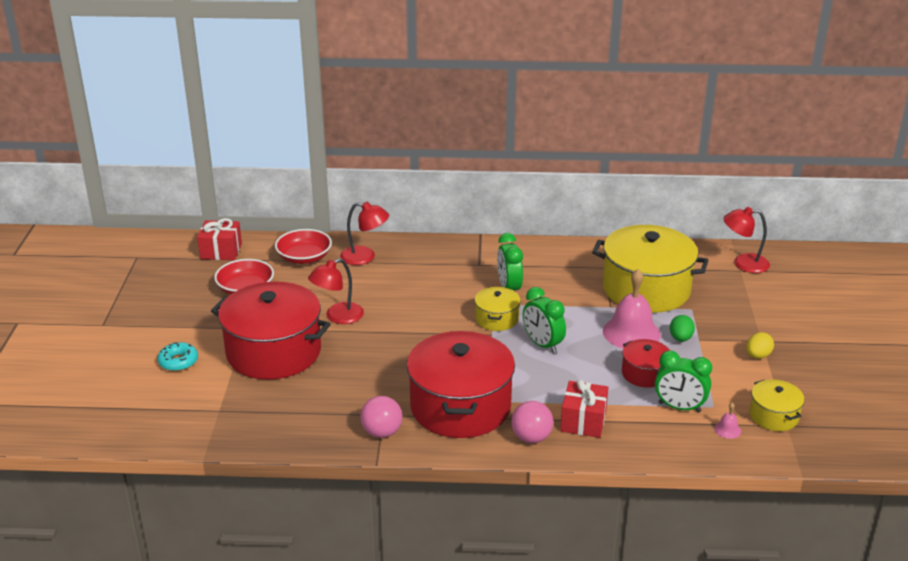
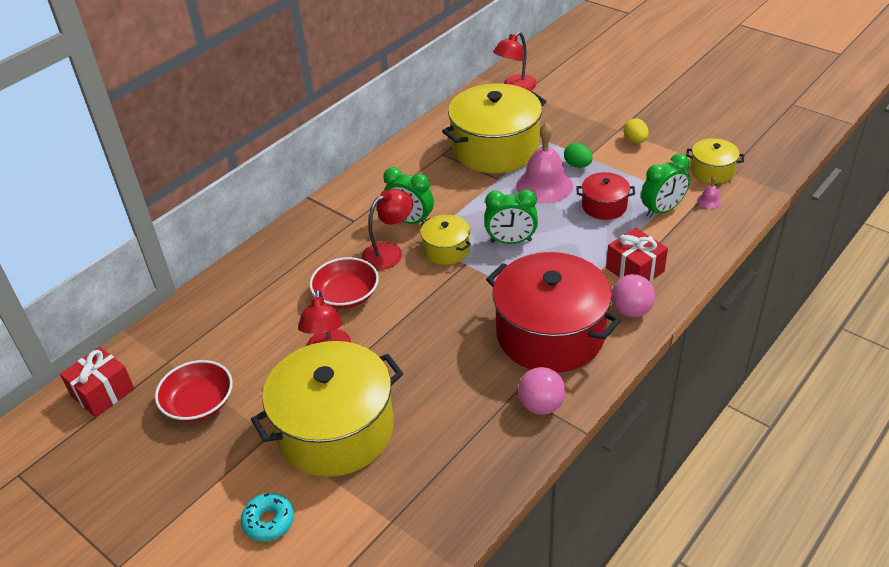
camera: 50 degrees left, 10 degrees up
red pot [211,281,331,380] -> yellow pot [251,341,403,477]
red bowl [275,229,332,264] -> red bowl moved to [309,257,379,309]
red lamp [340,202,389,265] -> red lamp moved to [362,189,413,270]

